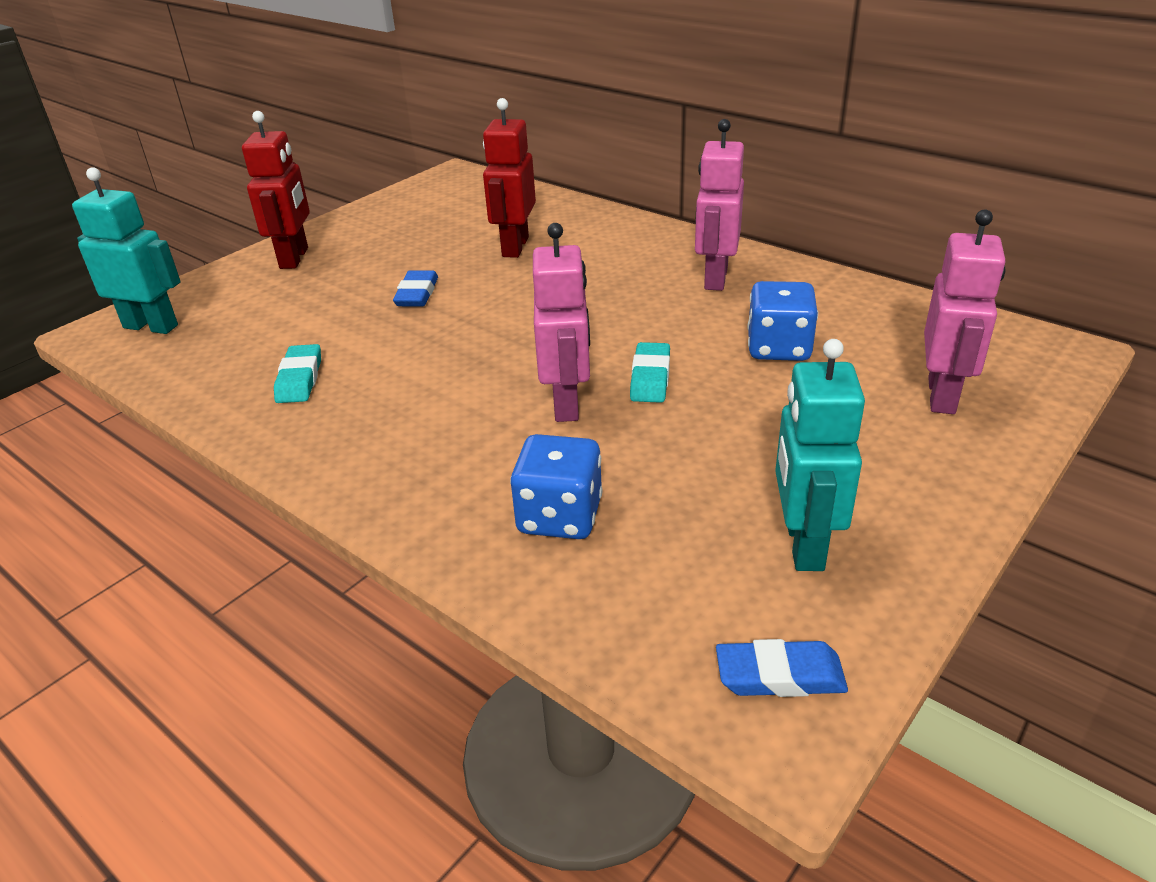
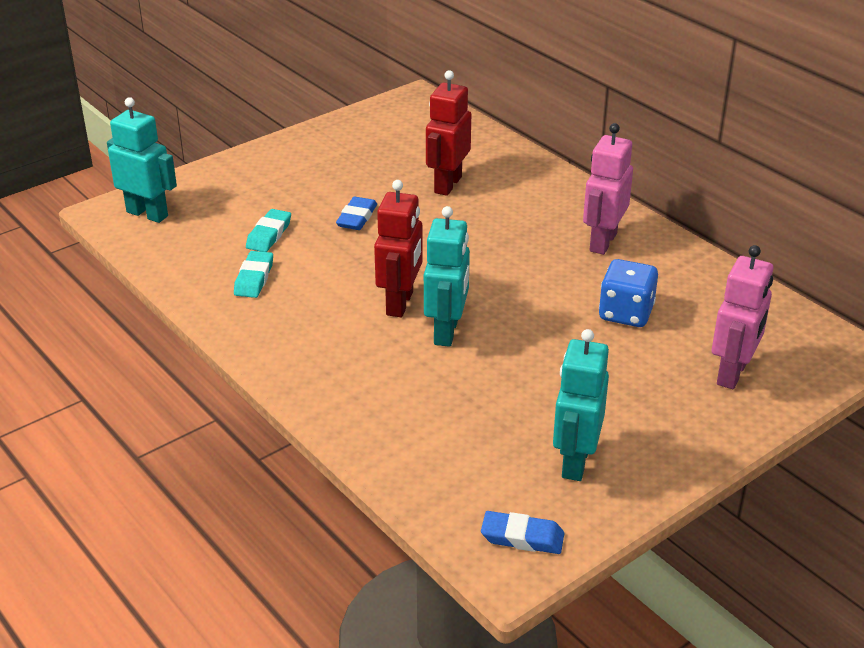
camera: 10 degrees right, 0 degrees up
red robot [242,111,310,269] -> red robot moved to [374,180,423,317]
blue dice [510,434,603,539] -> none
pink robot [533,223,590,422] -> turquoise robot [424,206,470,347]
turquoise eraser [630,342,670,403] -> turquoise eraser moved to [246,209,291,252]

